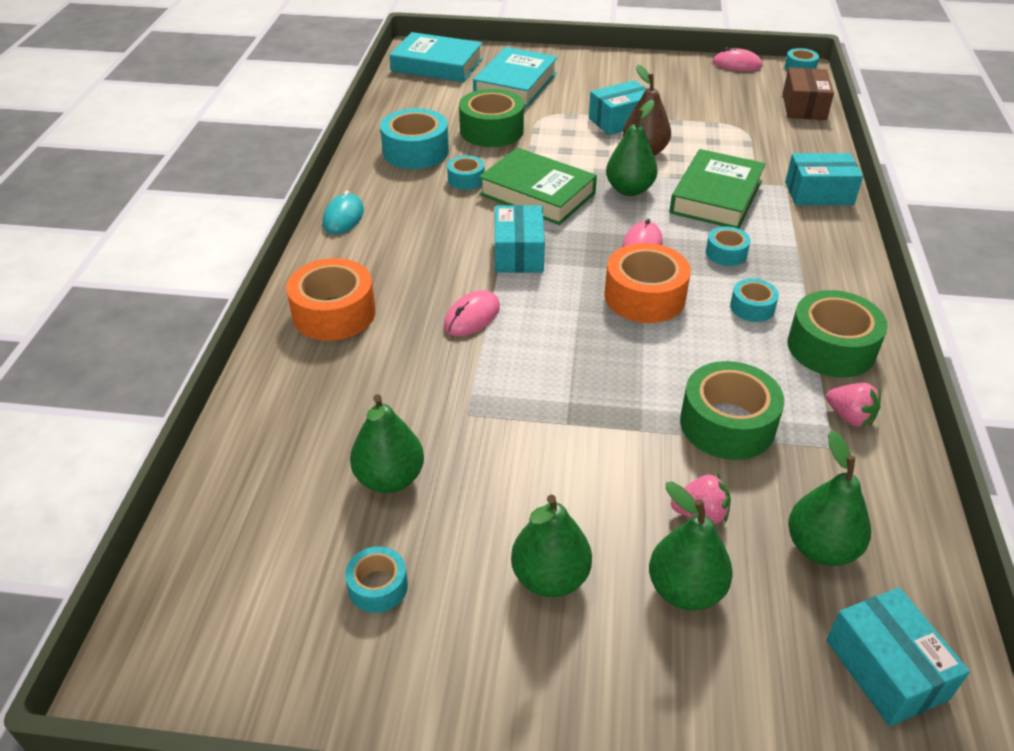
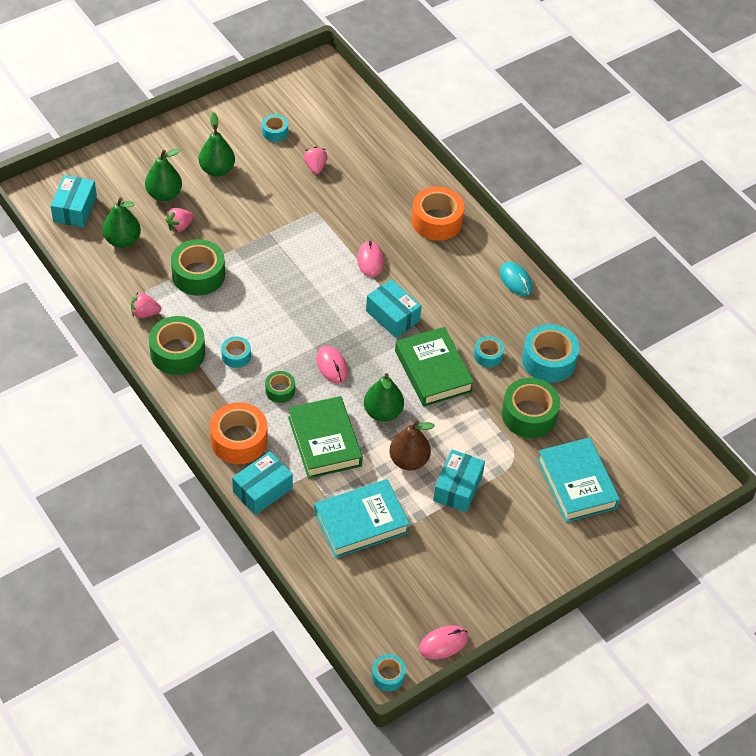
camera: 135 degrees right, 10 degrees up
green pear [350,394,424,493] -> pink strawberry [304,146,327,174]
turquoise book [390,32,483,82] -> turquoise book moved to [314,479,410,558]
green book [479,148,597,225] -> green book turned 75 degrees clockwise [395,327,474,407]
orange tape [604,243,691,323] -> orange tape moved to [210,402,268,464]
turquoise tape [706,227,750,266] -> green tape [265,371,295,403]
brown box [783,67,834,120] -> none
turquoise box [826,587,970,727] -> turquoise box turned 75 degrees clockwise [51,175,97,228]

